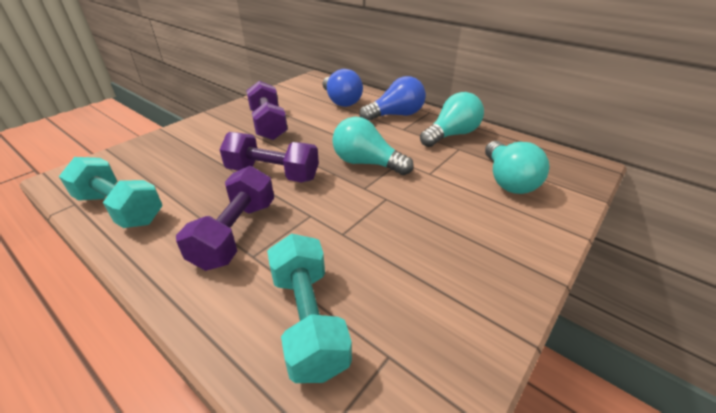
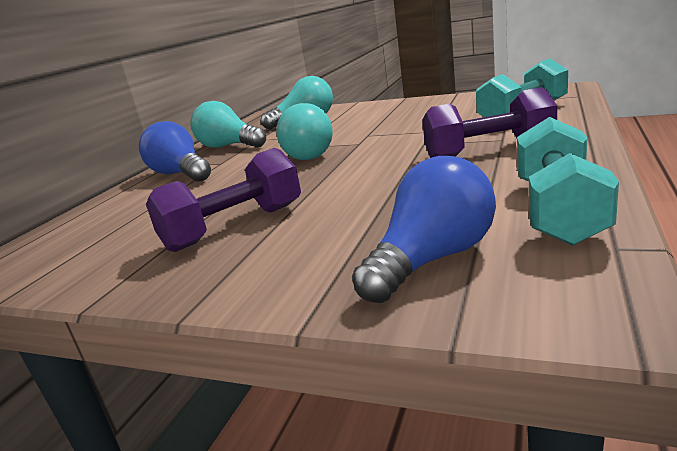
camera: 105 degrees left, 15 degrees down
purple dumbbell [219,132,319,183] -> none
blue light bulb [323,69,363,107] -> blue light bulb moved to [352,156,496,303]

